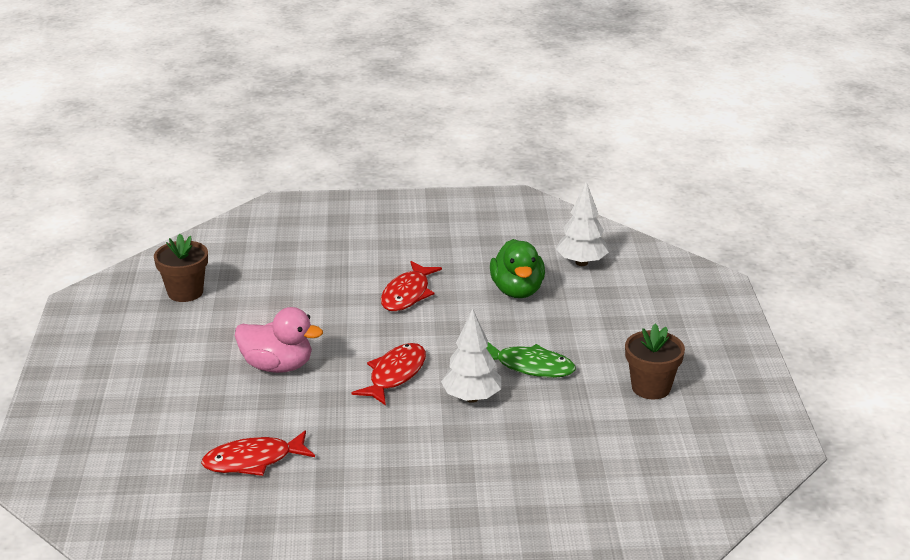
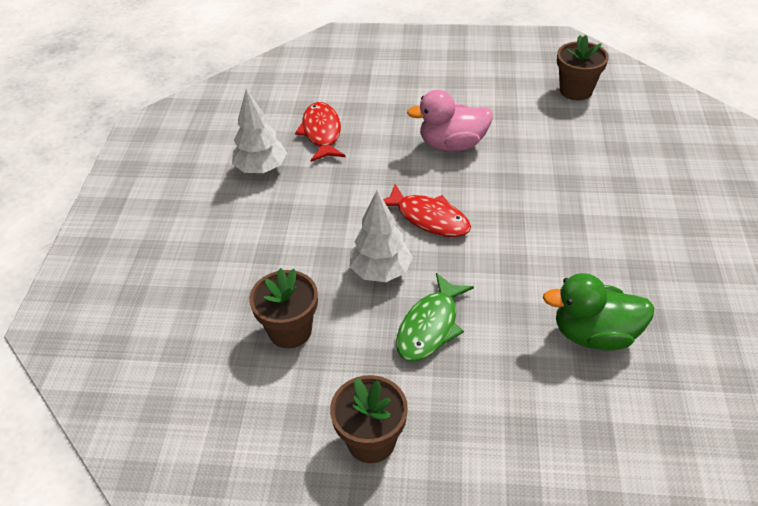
camera: 100 degrees right, 15 degrees up
pink duck [235,307,323,373] -> pink duck turned 60 degrees clockwise [407,90,493,151]
red fish [381,261,442,311] -> none
white tree [556,181,609,266] -> white tree moved to [232,89,287,174]
none -> brown flower pot [249,268,318,348]

